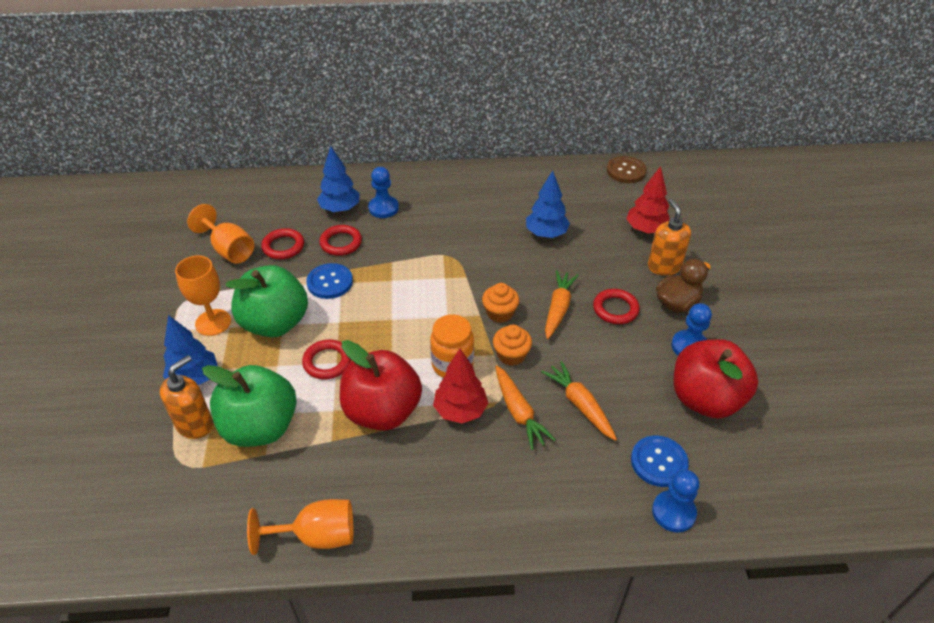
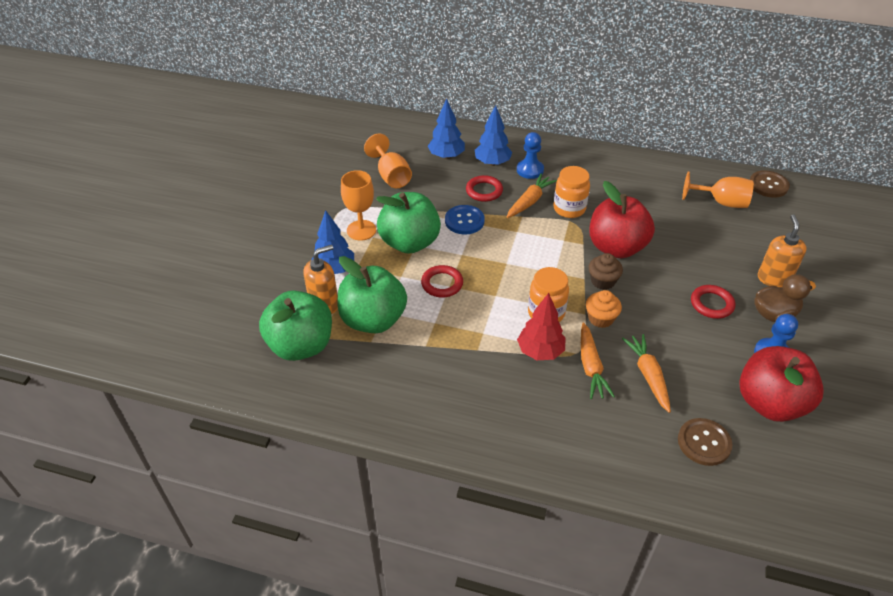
camera: 20 degrees right, 0 degrees up
orange goblet [247,499,354,555] -> orange goblet moved to [682,171,754,208]
red ring [261,228,304,259] -> none
red apple [340,340,422,431] -> red apple moved to [589,181,655,258]
orange cupcake [482,283,519,323] -> brown cupcake [589,253,623,290]
blue tree [526,170,570,238] -> blue tree moved to [428,98,465,159]
orange carrot [545,270,579,339] -> orange carrot moved to [507,174,557,218]
red tree [626,166,670,233] -> none
blue button [631,435,689,487] -> brown button [678,418,732,466]
blue pawn [652,469,699,532] -> none
none -> green apple [259,290,332,361]
none -> orange jar [553,166,590,218]

